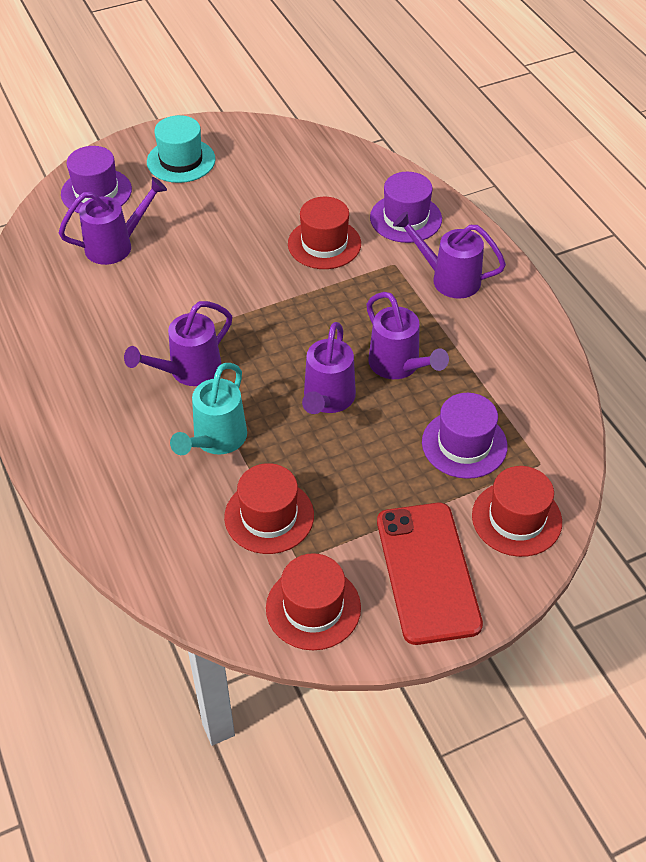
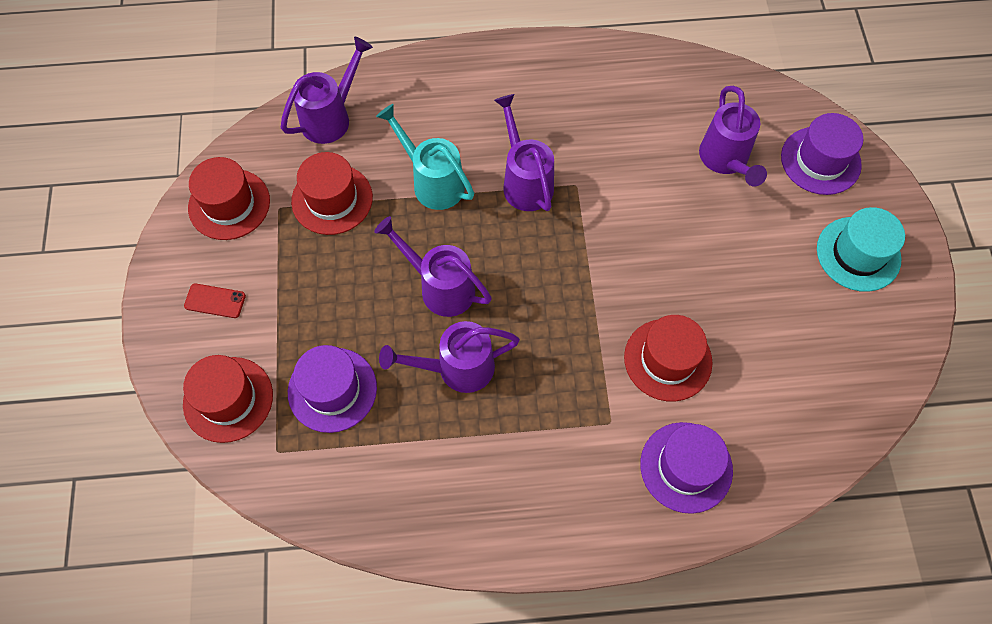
camera: 110 degrees right, 15 degrees up
red phone [377,503,483,645] -> red phone [184,283,246,318], size x0.40
purple watering can [393,211,506,299] -> purple watering can moved to [281,37,373,144]

